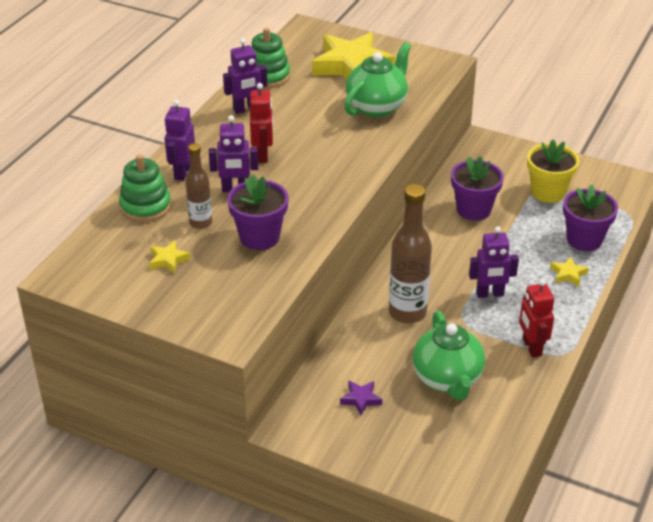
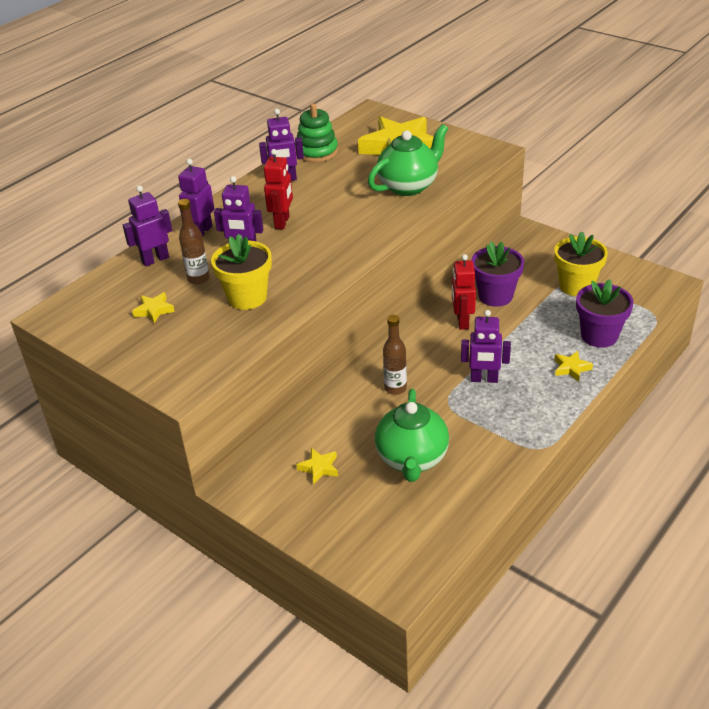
camera: 15 degrees right, 0 degrees up
green stacking toy [119,154,171,222] -> purple robot [123,185,172,266]
purple flower pot [227,174,289,250] -> yellow flower pot [211,234,272,310]
purple star [340,380,383,415] -> yellow star [296,448,338,485]
brown bottle [389,184,432,324] -> brown bottle [383,315,407,395], size x0.58
red robot [519,279,554,357] -> red robot moved to [452,254,476,330]

